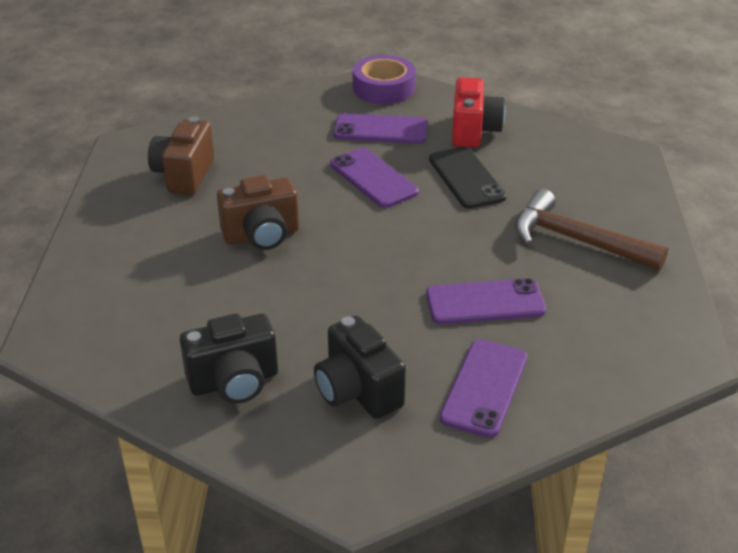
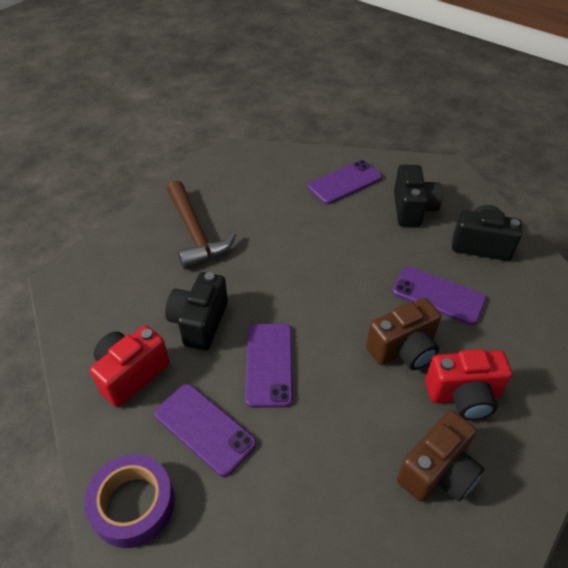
camera: 145 degrees left, 10 degrees up
brown camera [217,175,299,250] -> brown camera turned 135 degrees clockwise [366,298,441,370]
purple phone [426,278,546,324] -> purple phone moved to [392,267,486,325]
black phone [429,147,507,209] -> black camera [165,272,228,350]
none -> red camera [425,349,512,420]

